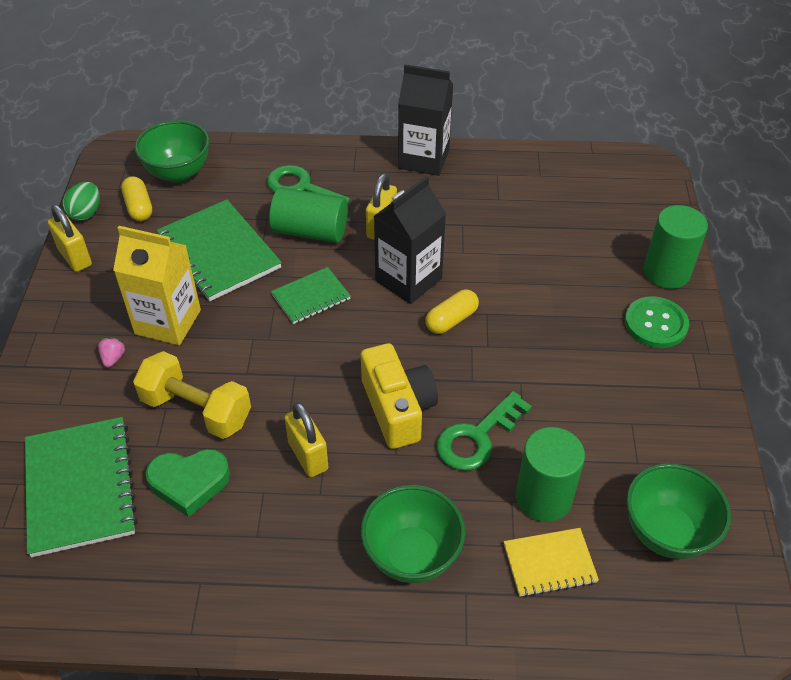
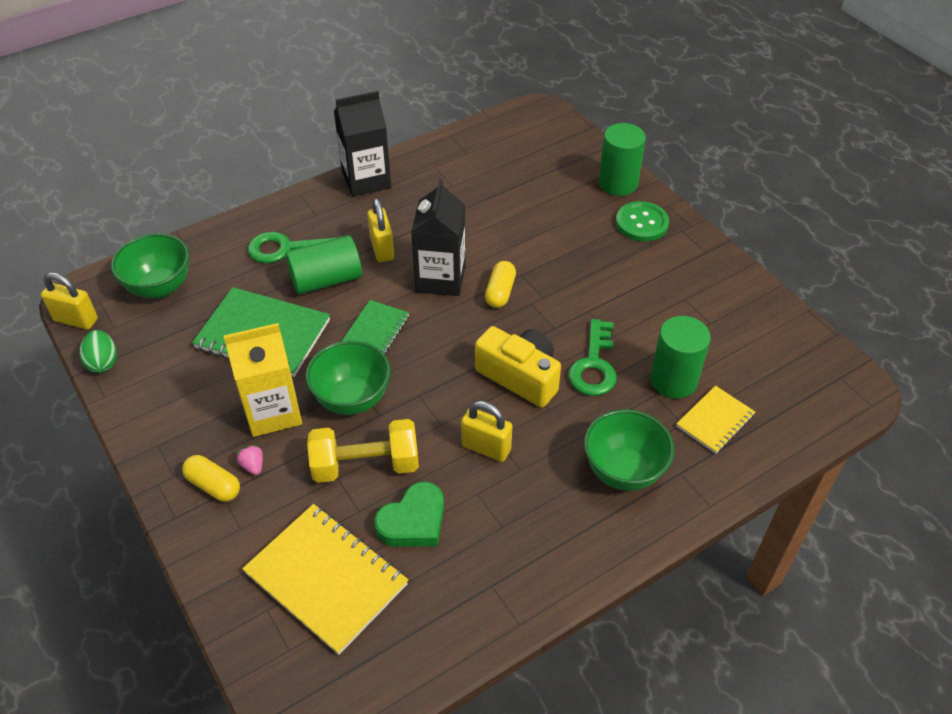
camera: 35 degrees left, 0 degrees up
green notebook [25,417,138,557] -> yellow notebook [242,504,408,655]
yellow padlock [48,204,92,272] -> yellow padlock moved to [41,272,98,329]
yellow capsule [121,176,152,221] -> yellow capsule moved to [182,455,240,502]
green bowl [626,463,731,559] -> green bowl moved to [305,340,391,415]

